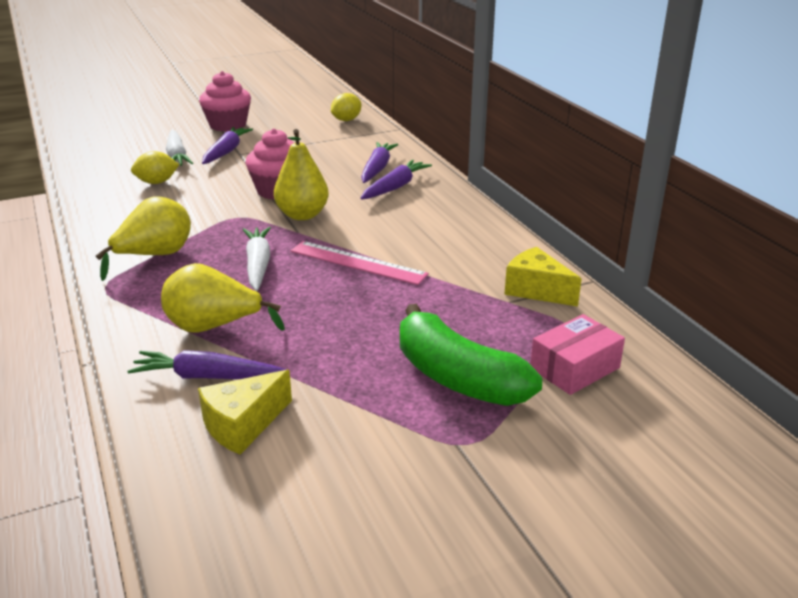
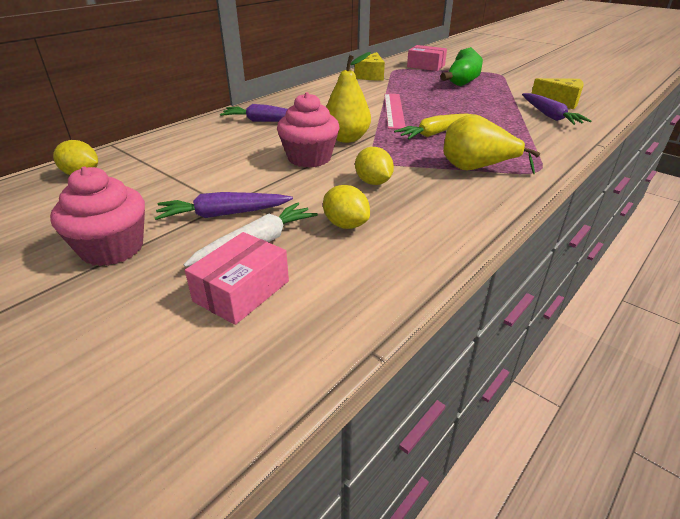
camera: 115 degrees left, 5 degrees up
yellow pear [161,263,285,333] -> none
white carrot [243,227,271,291] -> yellow carrot [394,113,470,139]
purple carrot [361,142,398,183] -> none
none -> pink box [185,232,289,325]
none -> yellow lemon [355,147,394,185]

